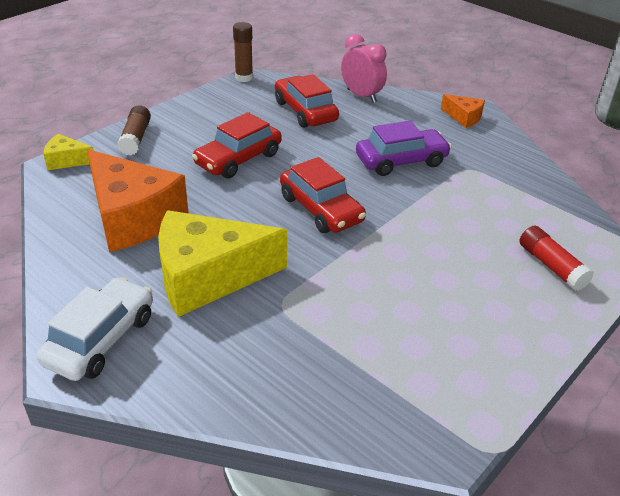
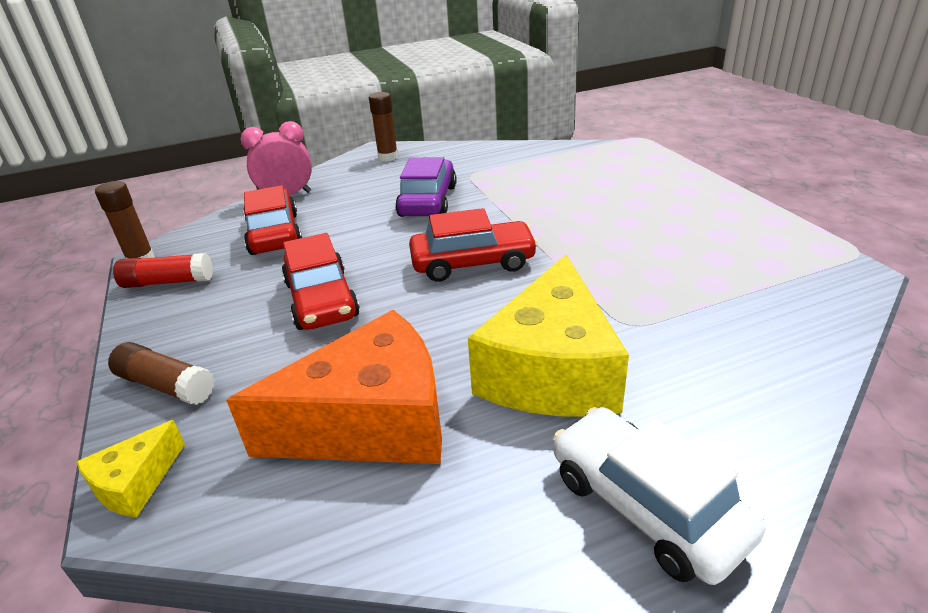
camera: 60 degrees left, 5 degrees down
red car [275,74,339,128] -> red car turned 75 degrees clockwise [243,185,302,255]
orange cheese [441,94,485,128] -> brown glue stick [369,92,398,161]
red glue stick [520,226,594,291] -> red glue stick moved to [113,253,213,288]

